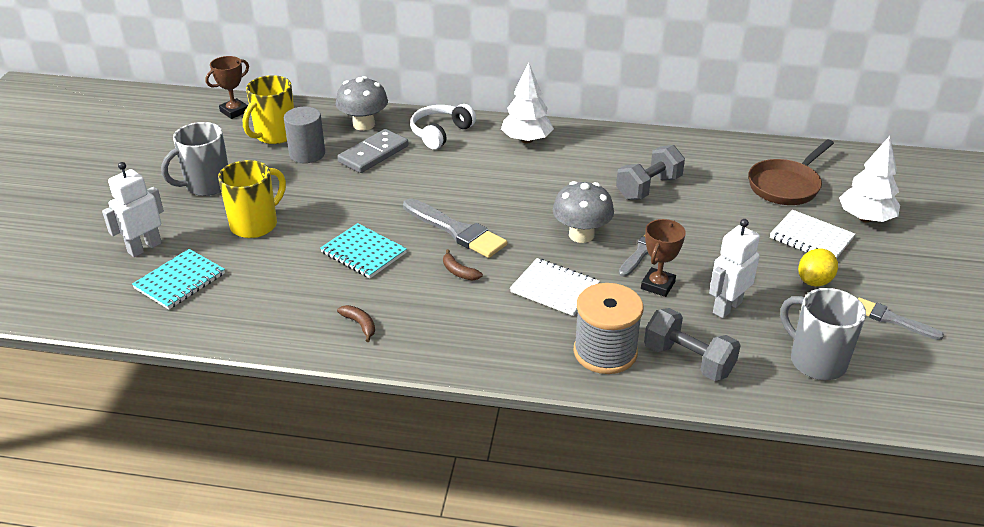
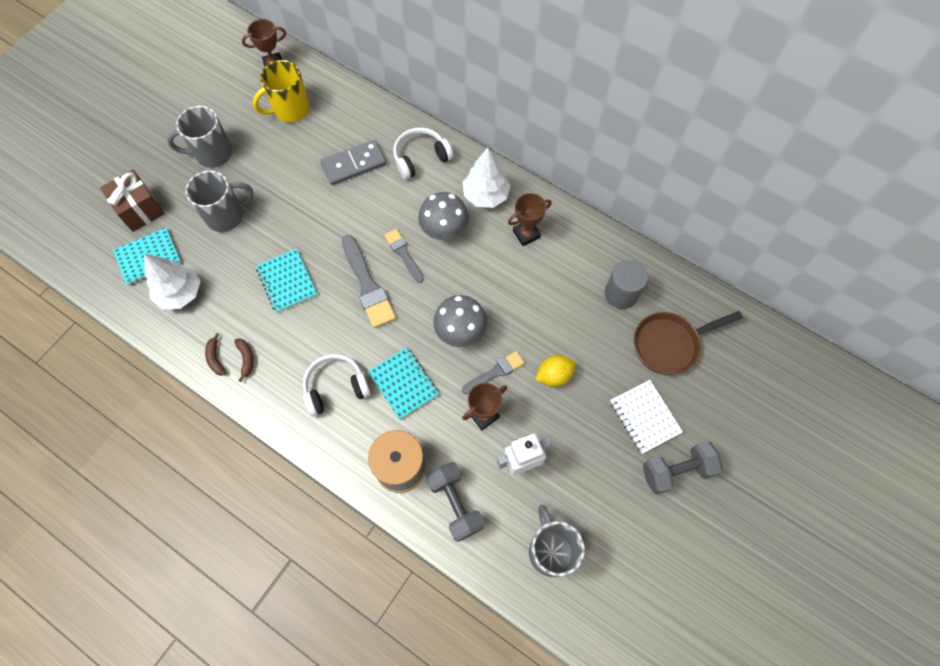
camera: 25 degrees right, 30 degrees up
white robot [102,162,164,257] -> brown gift [100,169,165,232]
yellow mug [218,160,286,238] -> grey mug [185,170,254,232]
grey cylinder [284,107,325,163] -> grey cylinder moved to [605,260,648,309]
grey mushroom [336,76,388,131] -> grey mushroom moved to [418,192,469,240]
brown banana [443,249,483,281] -> brown banana moved to [205,333,226,376]
white notebook [510,258,600,316] -> turquoise notebook [368,347,439,419]
grey dumbbell [616,145,685,200] -> grey dumbbell moved to [643,441,723,495]
yellow lemon [798,249,838,287] -> yellow lemon moved to [535,355,576,387]
white tree [839,136,900,223] -> white tree moved to [144,254,201,309]
grey brush [858,298,944,340] -> grey brush moved to [384,229,424,283]
none -> white headphones [303,354,371,417]
none -> brown trophy [508,193,552,246]

